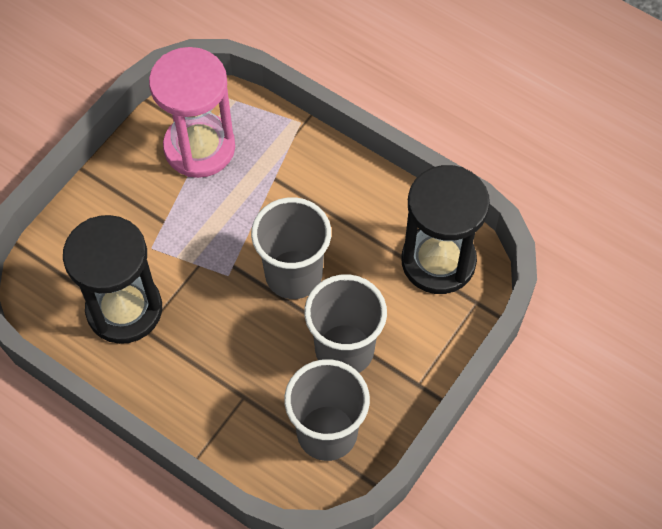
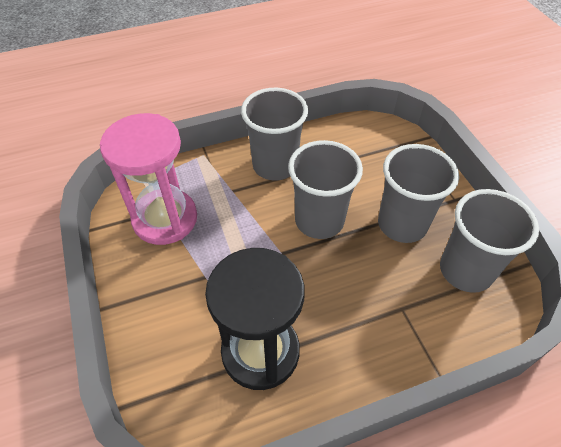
camera: 55 degrees left, 10 degrees down
black hourglass [401,165,490,294] -> none
none -> grey cup [241,88,308,181]

